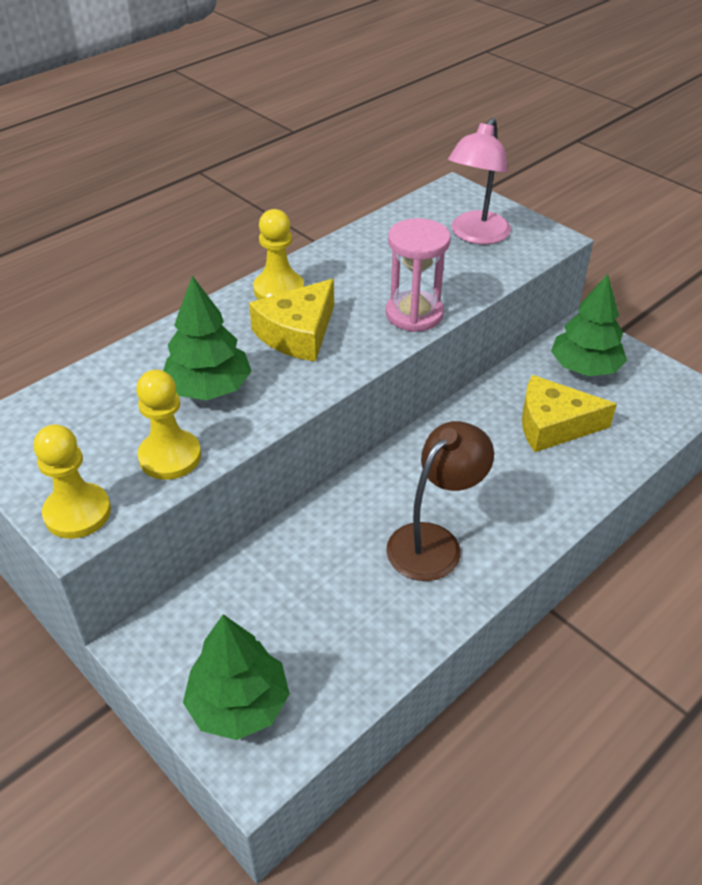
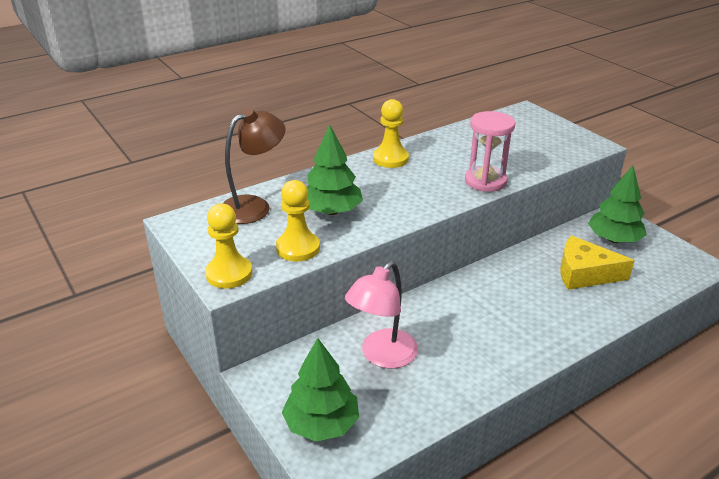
camera: 10 degrees right, 10 degrees down
yellow cheese [249,279,334,362] -> none
brown lamp [386,421,494,581] -> brown lamp moved to [222,108,286,224]
pink lamp [448,118,511,245] -> pink lamp moved to [345,261,418,369]

